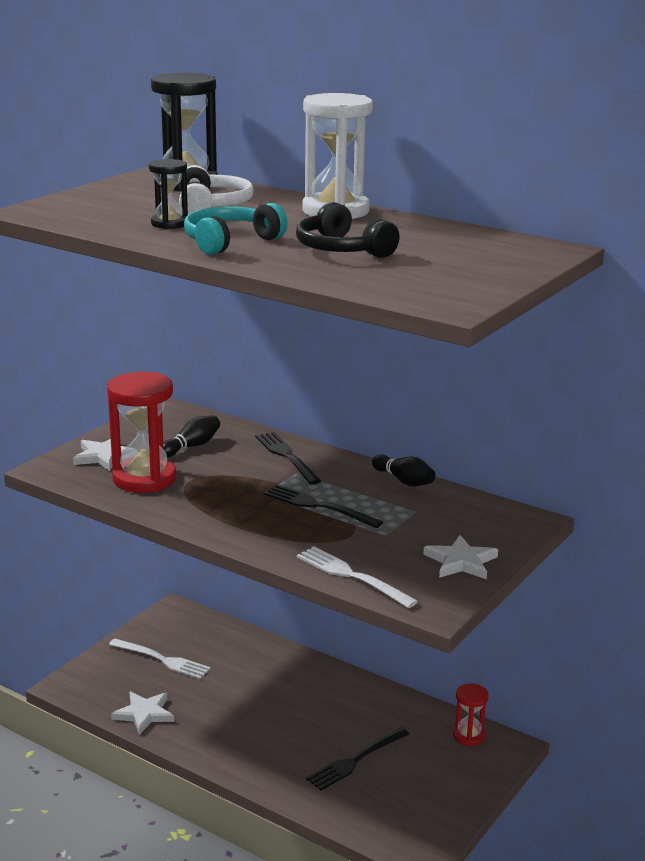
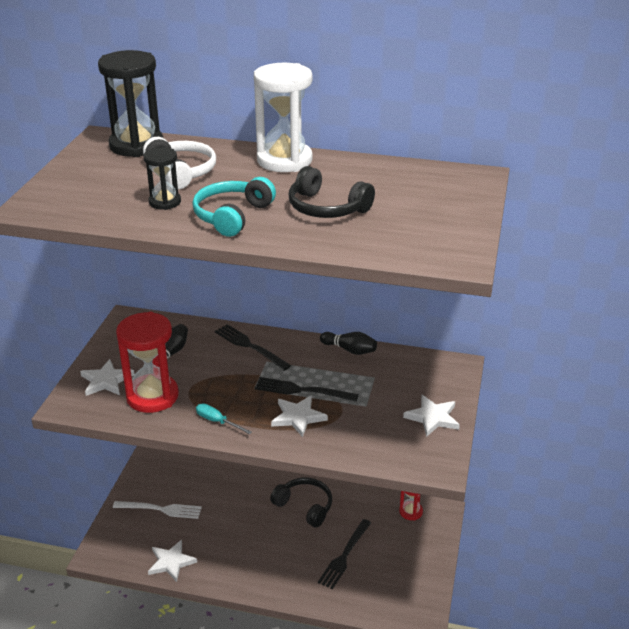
camera: 20 degrees left, 10 degrees up
white fork [297,546,418,608] -> none
none -> turquoise screwdriver [196,403,252,434]
none -> black headphones [270,478,332,528]
none -> white star [271,395,328,437]

